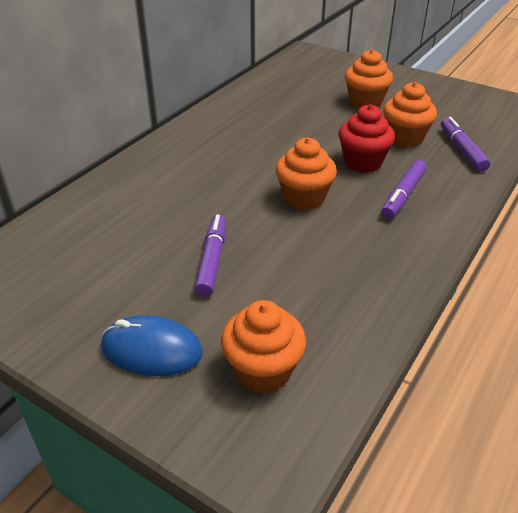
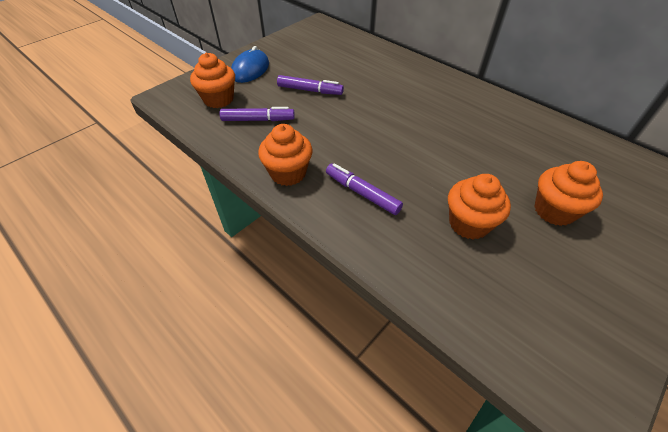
camera: 100 degrees right, 10 degrees up
orange cupcake [276,138,337,210] -> orange cupcake moved to [258,124,313,186]
red cupcake [339,104,395,173] -> none
purple marker [441,117,490,172] -> purple marker moved to [220,107,295,121]

